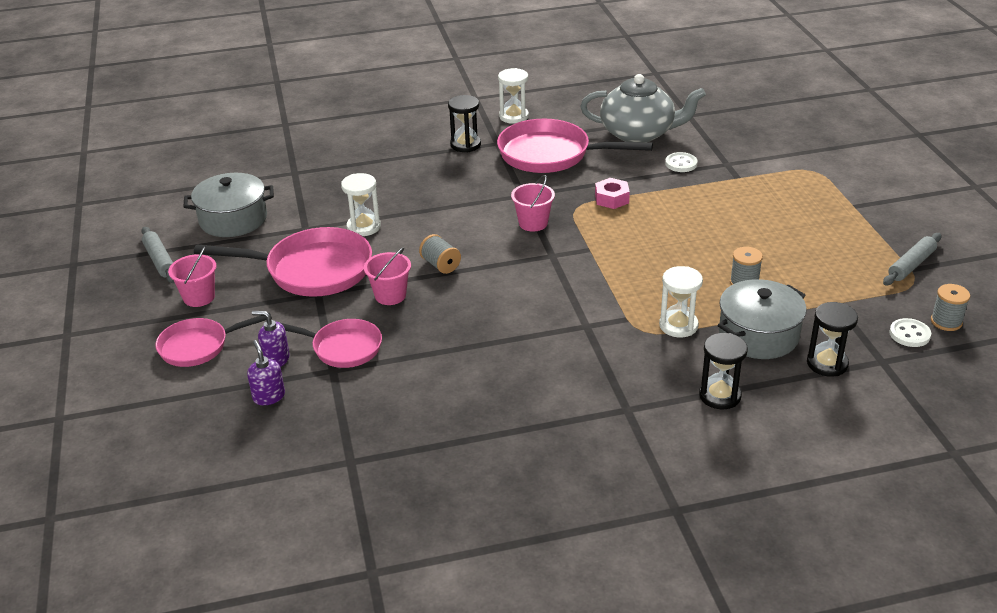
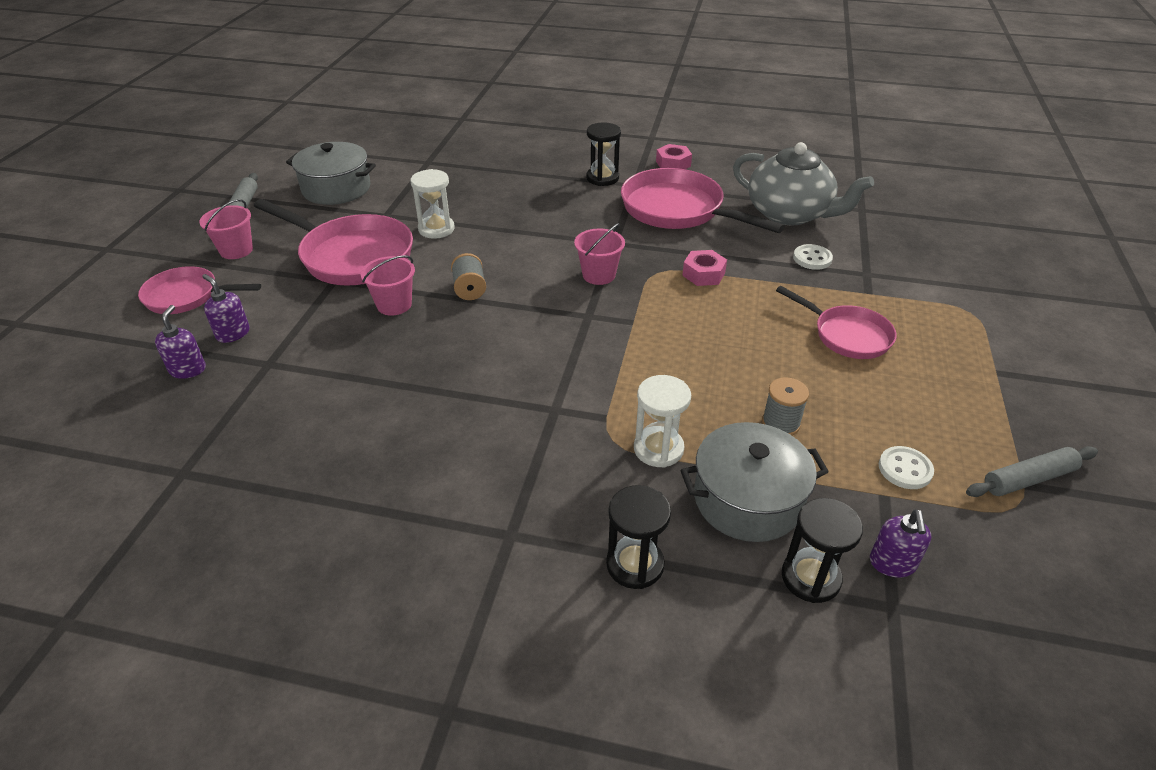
camera: 25 degrees right, 5 degrees up
pink pan [281,319,382,368] -> pink pan moved to [776,286,897,359]
white hourglass [498,68,529,124] -> pink nut [656,144,692,169]
white button [889,318,931,347] -> white button moved to [879,446,934,489]
grey spool [931,284,970,331] -> none
none -> purple soap dispenser [870,509,932,578]

